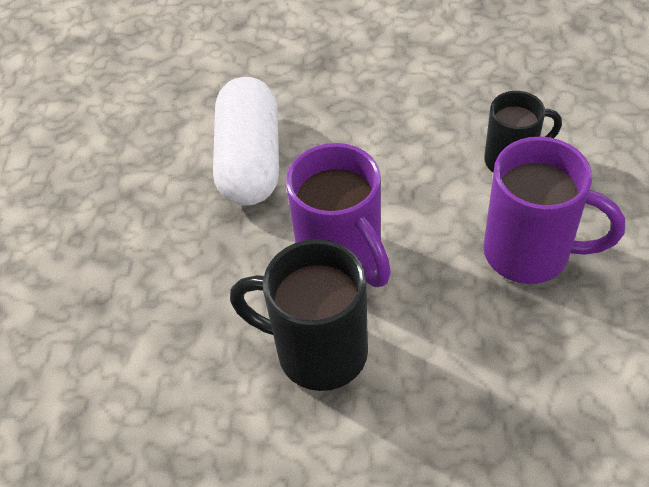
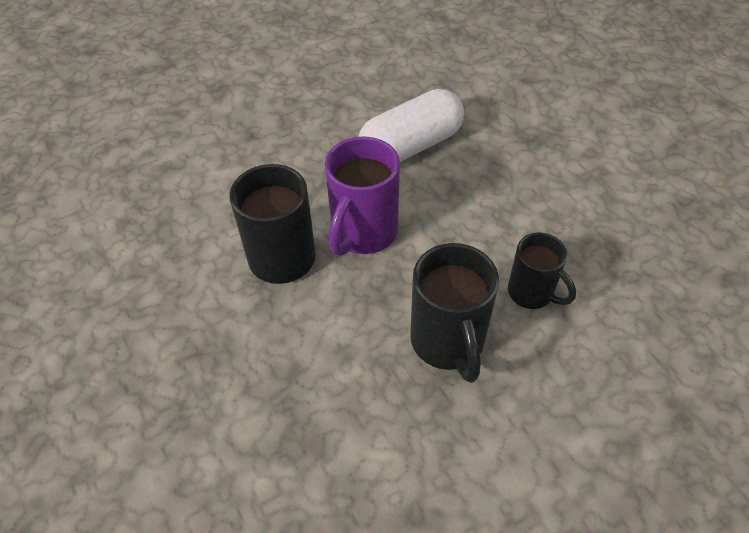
camera: 55 degrees right, 0 degrees up
purple mug [483,137,625,284] -> black mug [410,243,499,383]

